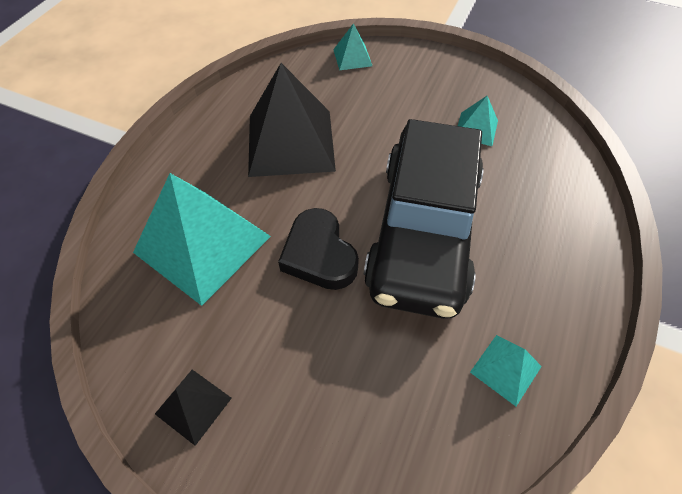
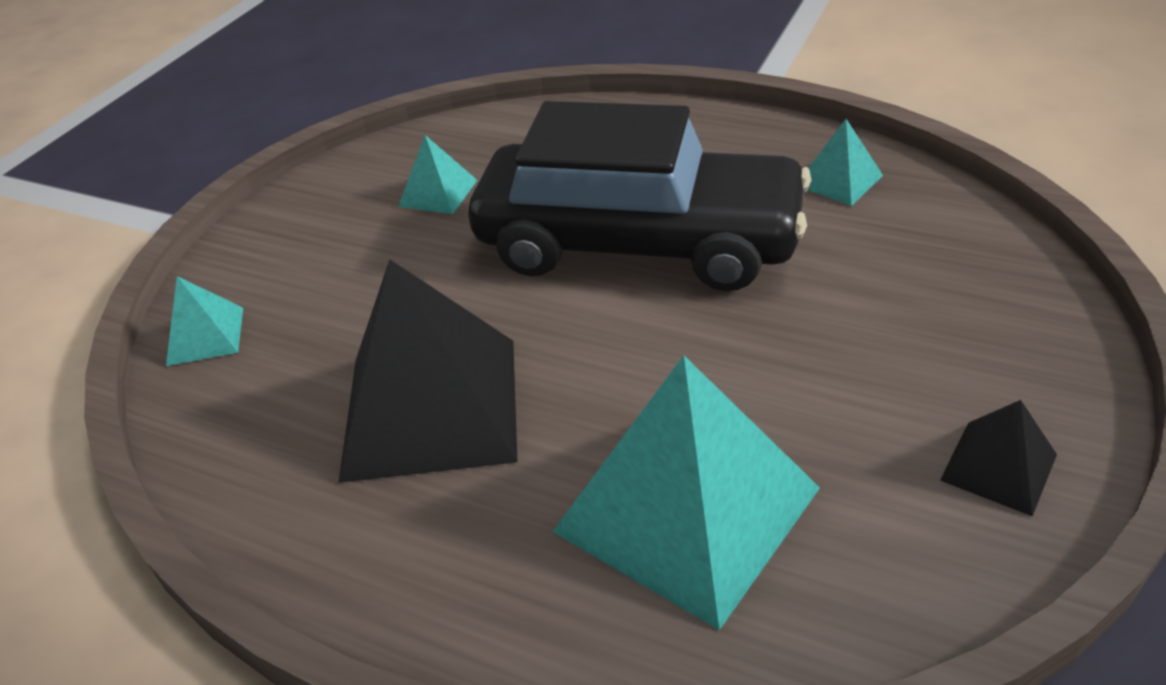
camera: 85 degrees left, 15 degrees down
black heart [278,208,359,290] -> none

